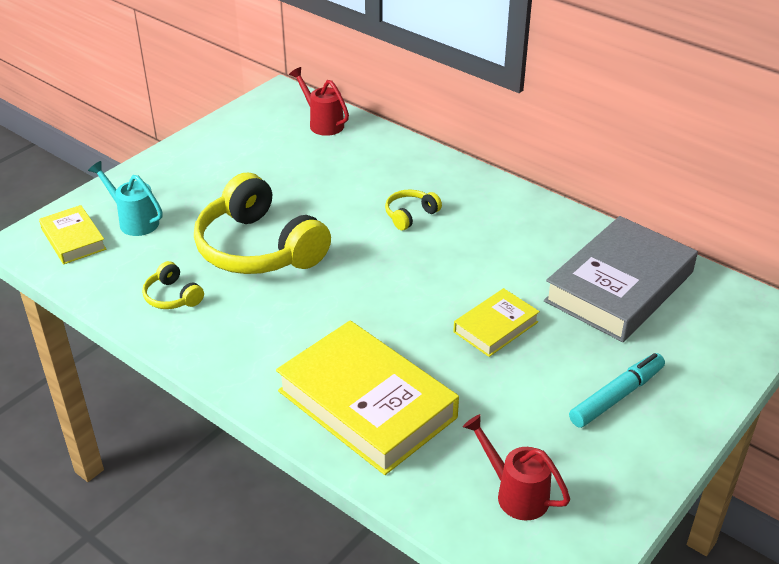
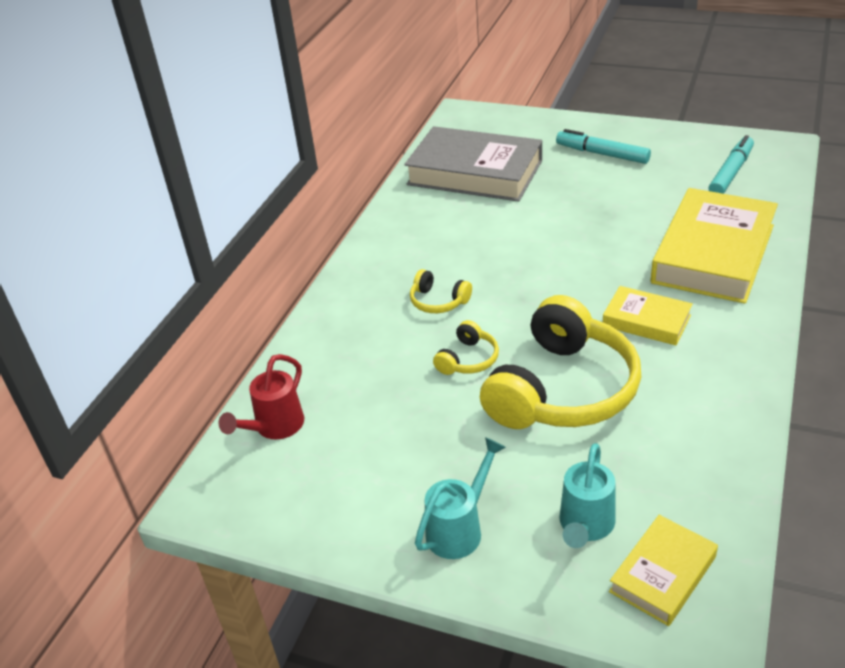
camera: 105 degrees left, 0 degrees up
yellow headphones [142,261,204,309] -> yellow headphones moved to [433,320,499,375]
yellow book [454,288,540,357] -> yellow book moved to [603,286,693,345]
red watering can [463,414,570,520] -> turquoise marker [708,135,754,194]
none -> turquoise watering can [415,437,506,559]

